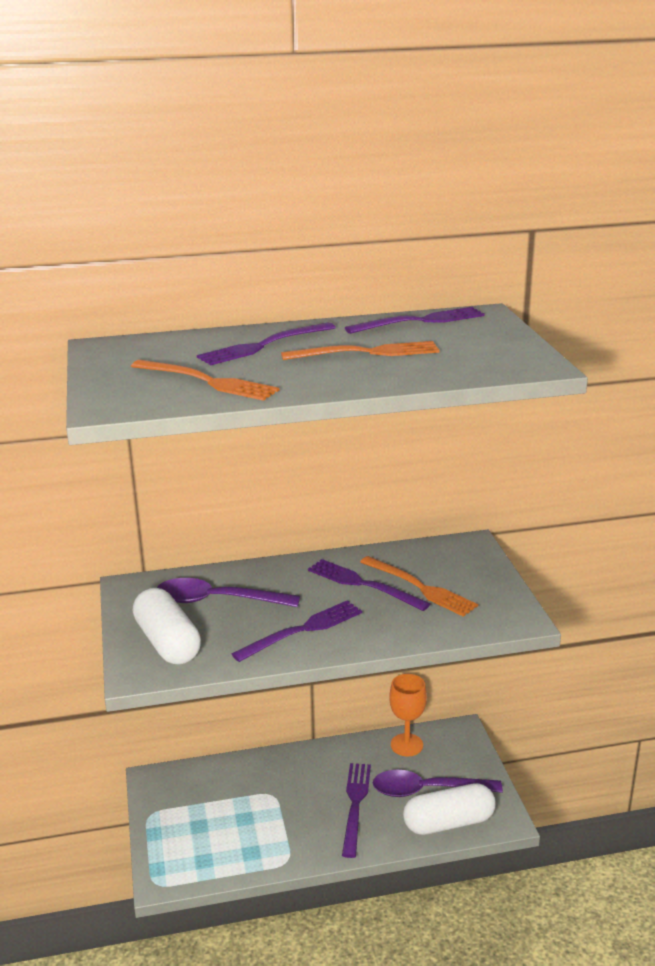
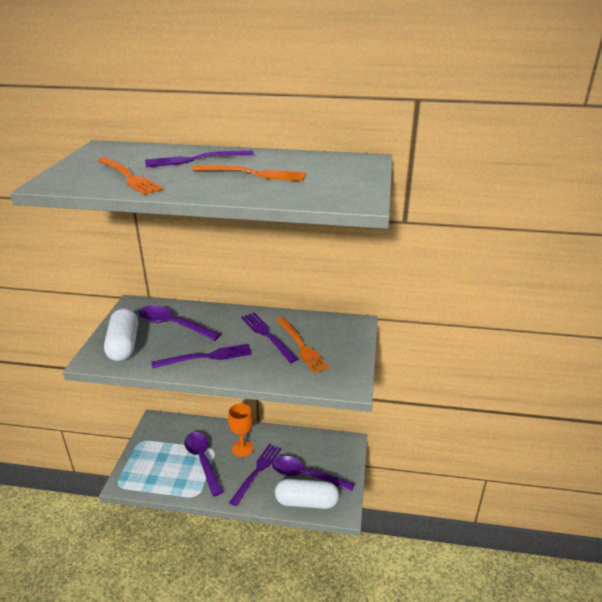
camera: 20 degrees right, 5 degrees up
purple fork [345,307,485,334] -> none
orange goblet [389,674,427,756] -> orange goblet moved to [228,404,254,457]
none -> purple spoon [184,432,223,497]

